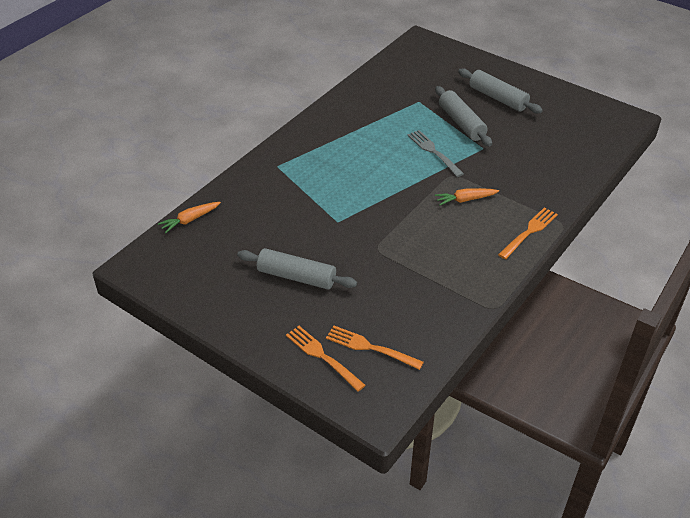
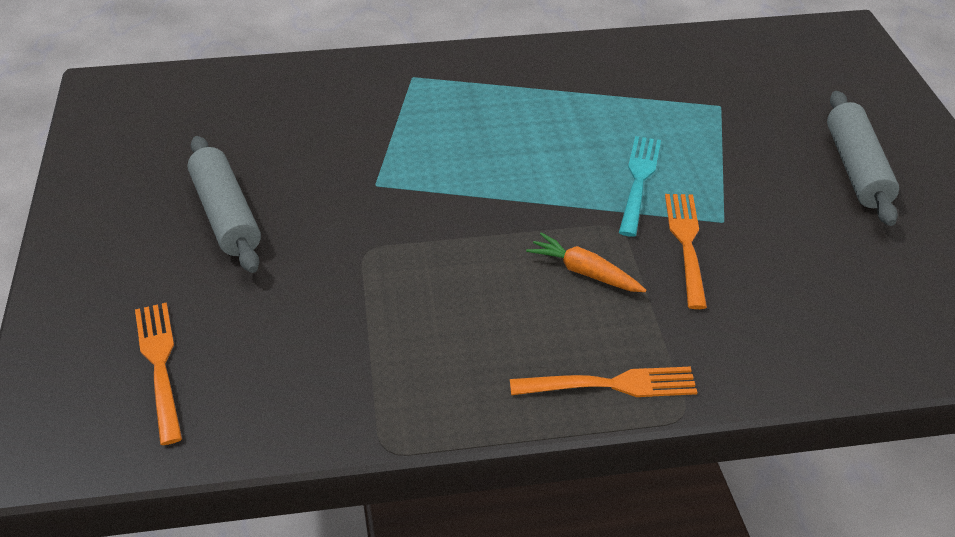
camera: 45 degrees right, 0 degrees up
orange carrot [158,202,221,233] -> none
orange fork [286,326,366,392] -> orange fork moved to [665,194,707,309]
grey fork [407,130,464,177] -> turquoise fork [619,136,661,237]
grey rolling pin [435,86,492,147] -> none

